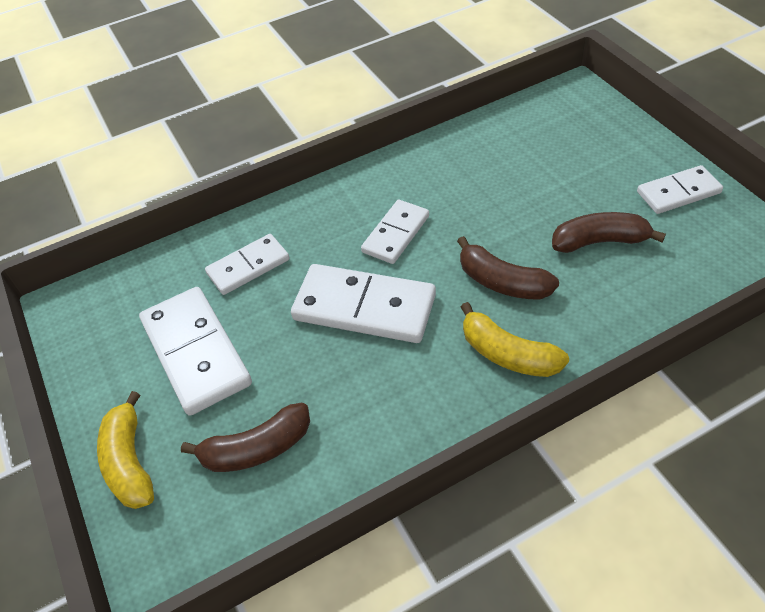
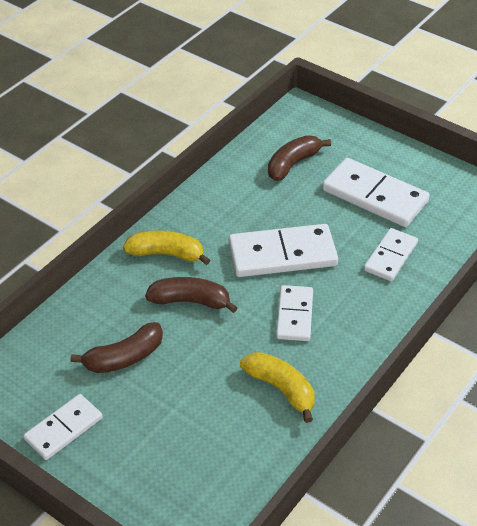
camera: 150 degrees right, 5 degrees down
yellow banana [97,391,154,509] -> yellow banana moved to [240,352,315,423]

